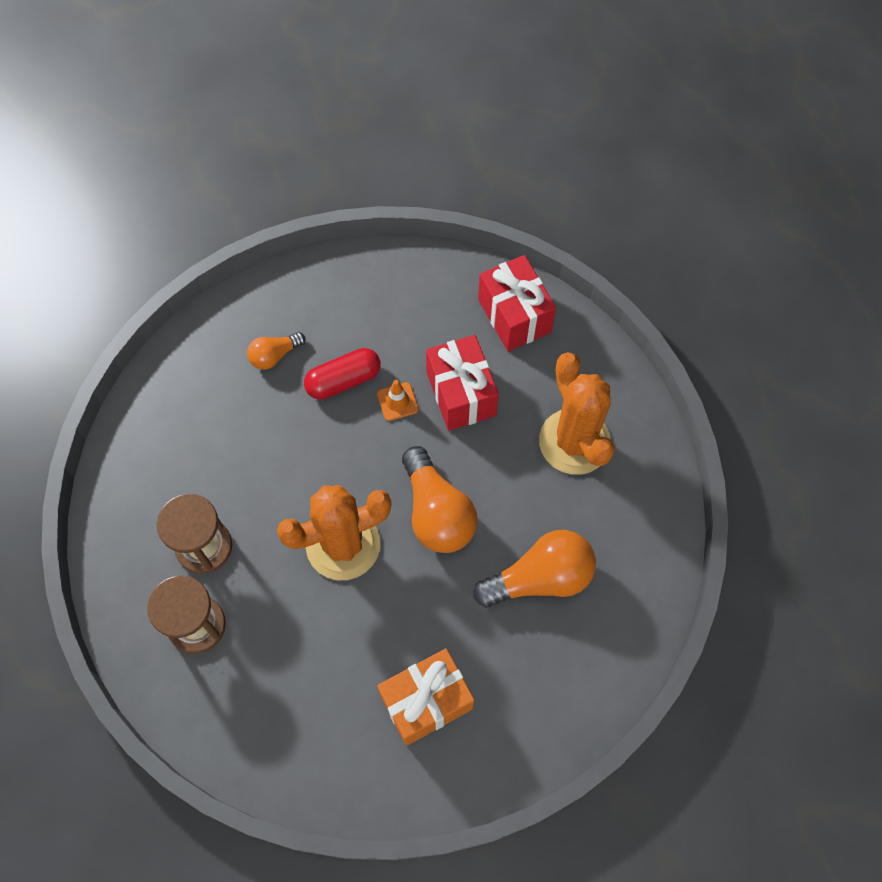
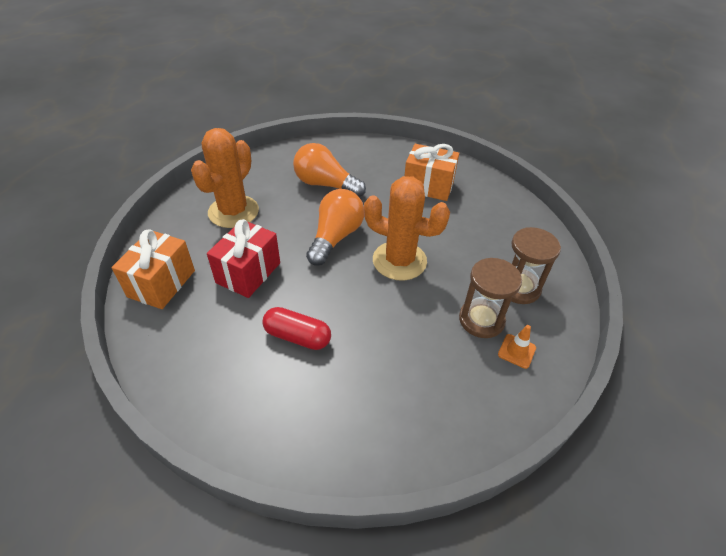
camera: 135 degrees left, 20 degrees down
orange light bulb [247,332,305,370] -> none
orange traffic cone [377,380,418,421] -> orange traffic cone moved to [498,325,536,369]
red gift [478,255,556,351] -> orange gift [112,229,195,309]

